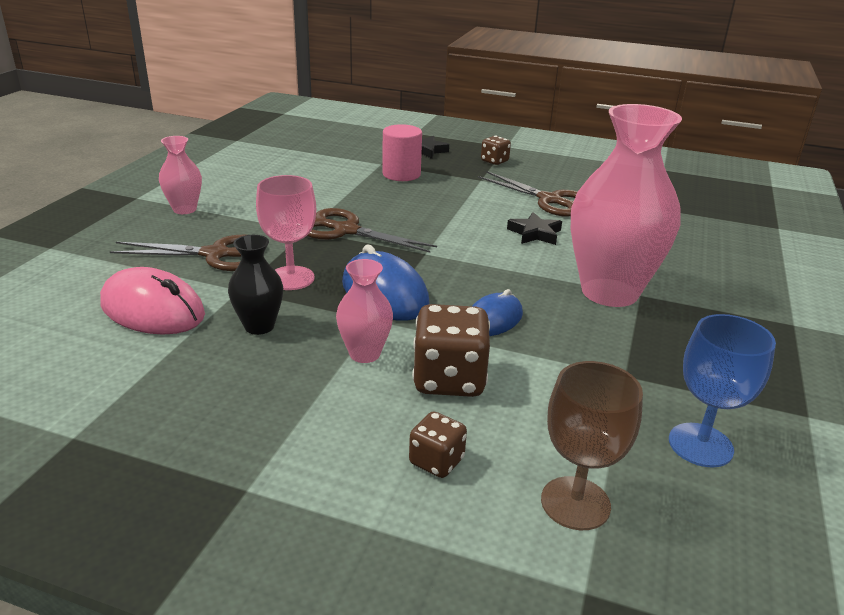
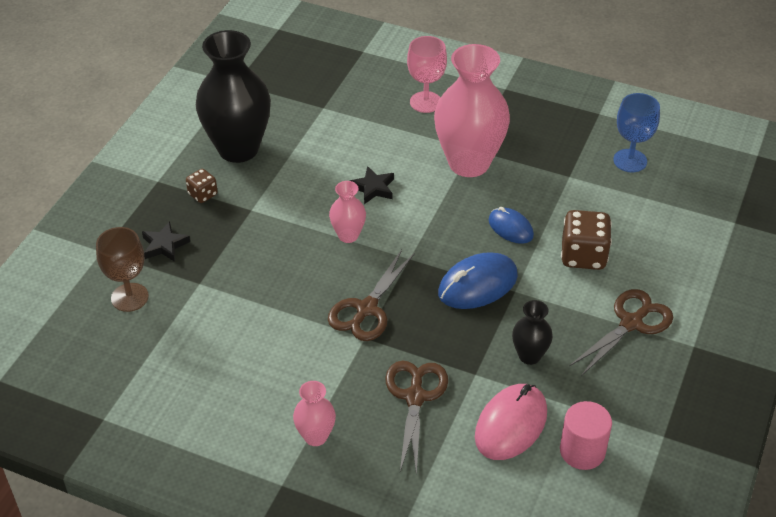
camera: 85 degrees left, 15 degrees up
pink goblet [256,175,316,290] -> pink goblet moved to [407,36,447,113]
pink vase [336,259,393,363] -> pink vase moved to [329,181,366,243]
pink cylinder [382,124,422,181] -> pink cylinder moved to [560,401,612,470]
brown dice [409,411,467,478] -> none
brown scissors [478,171,577,216] -> brown scissors moved to [569,289,673,376]
brown goblet [541,361,643,530] -> brown goblet moved to [96,227,149,312]
none -> black vase [196,30,271,163]

